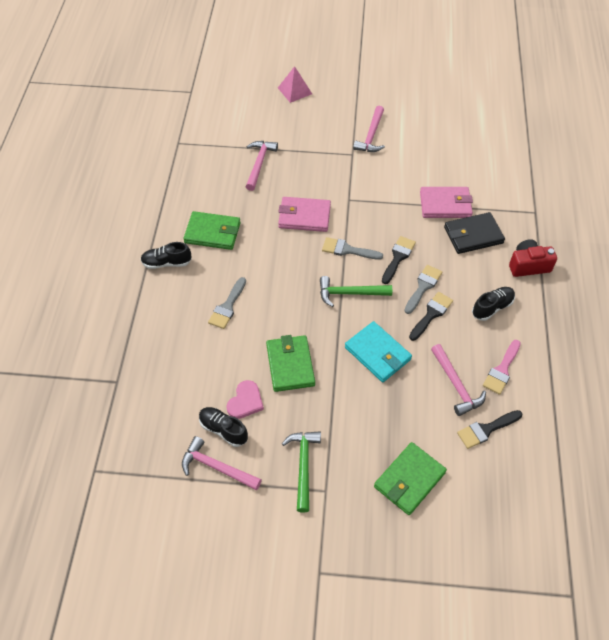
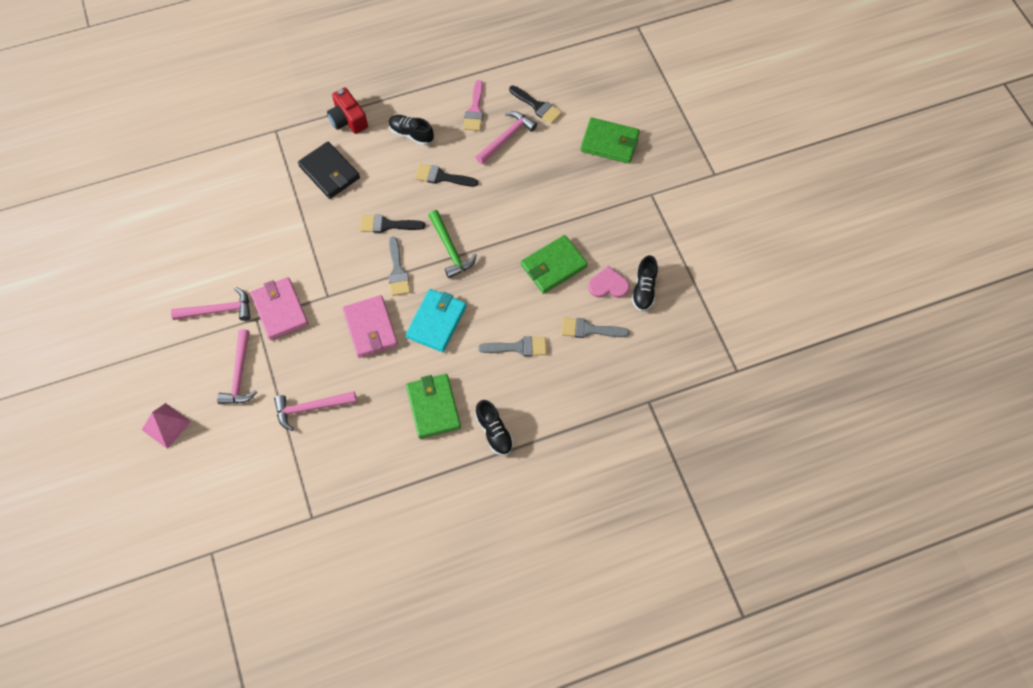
camera: 115 degrees left, 10 degrees up
pink hammer [182,436,262,490] -> pink hammer moved to [217,329,257,404]
green hammer [282,432,321,513] -> none
turquoise wallet [345,321,412,382] -> turquoise wallet moved to [406,289,466,352]
grey brush [404,265,442,314] -> grey brush moved to [561,317,630,338]
pink wallet [420,187,473,218] -> pink wallet moved to [250,277,308,340]
pink brush [483,340,521,395] -> pink brush turned 90 degrees clockwise [463,80,483,131]

